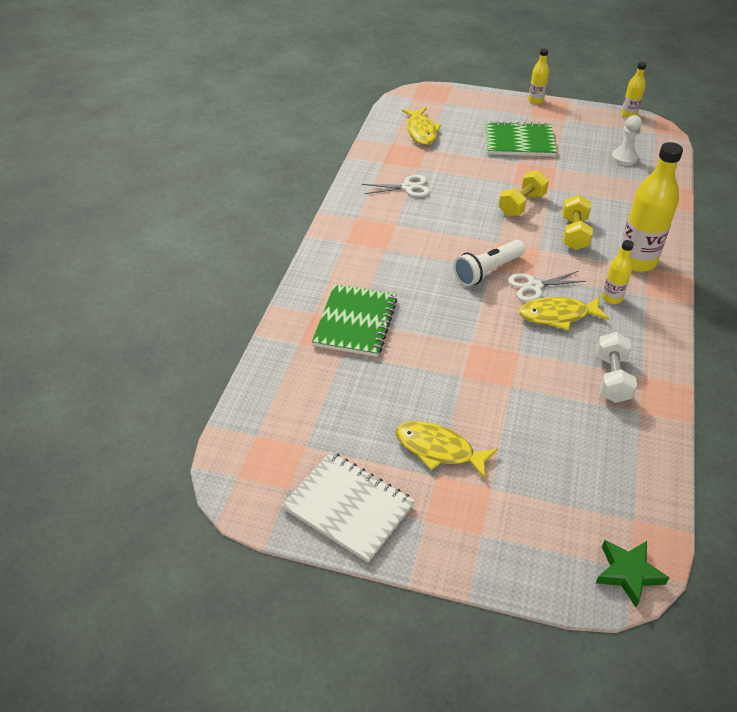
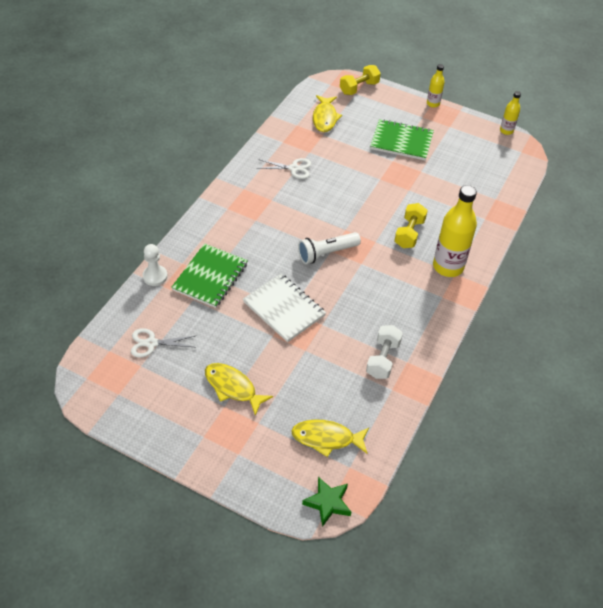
camera: 10 degrees right, 5 degrees up
white notebook [282,452,415,563] -> white notebook moved to [243,274,326,342]
yellow dumbbell [499,170,549,216] -> yellow dumbbell moved to [340,65,381,95]
white scissors [508,271,586,302] -> white scissors moved to [131,328,195,357]
yellow fish [519,297,609,330] -> yellow fish moved to [291,419,369,457]
yellow bottle [602,240,634,304] -> none
white pawn [611,115,642,166] -> white pawn moved to [142,244,168,286]

